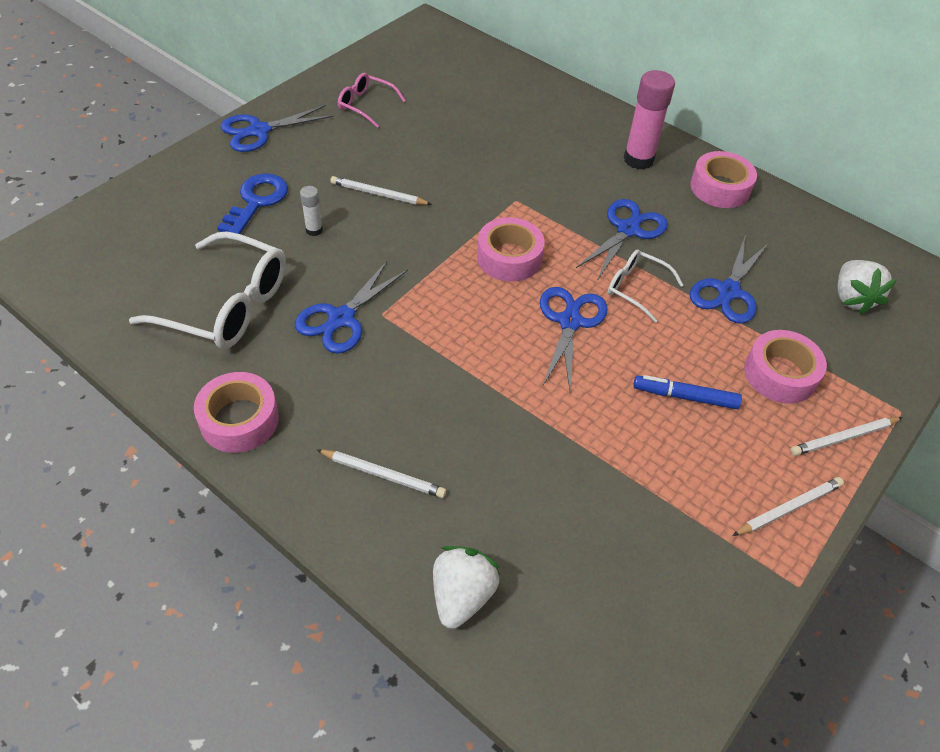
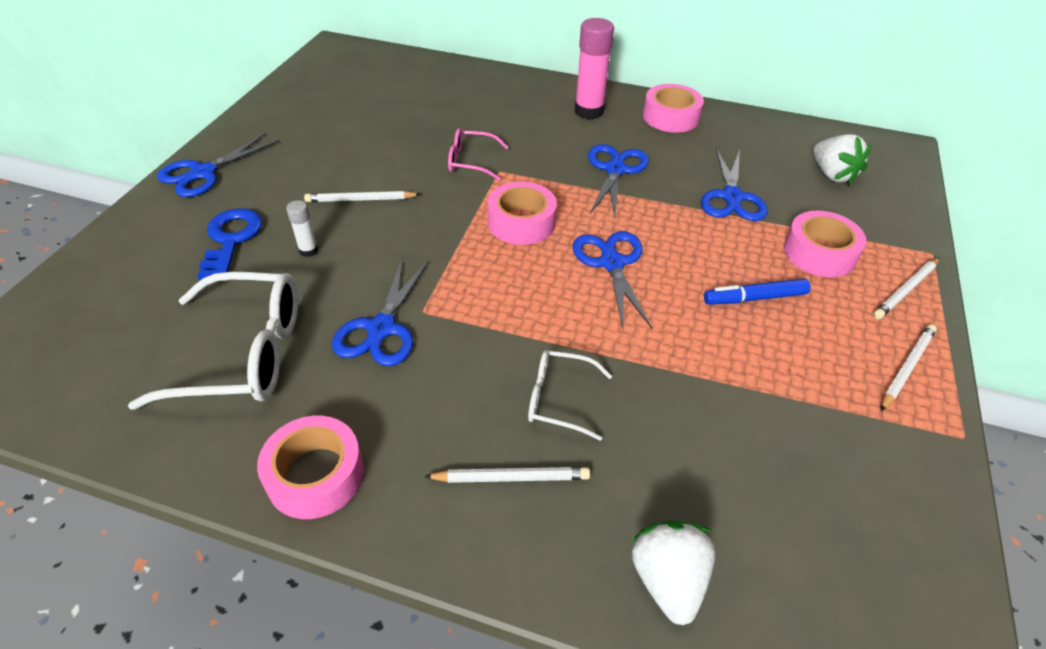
camera: 20 degrees left, 5 degrees down
pink glasses [338,73,406,128] -> pink glasses moved to [448,128,509,181]
white glasses [608,250,683,323] -> white glasses moved to [528,350,612,441]

